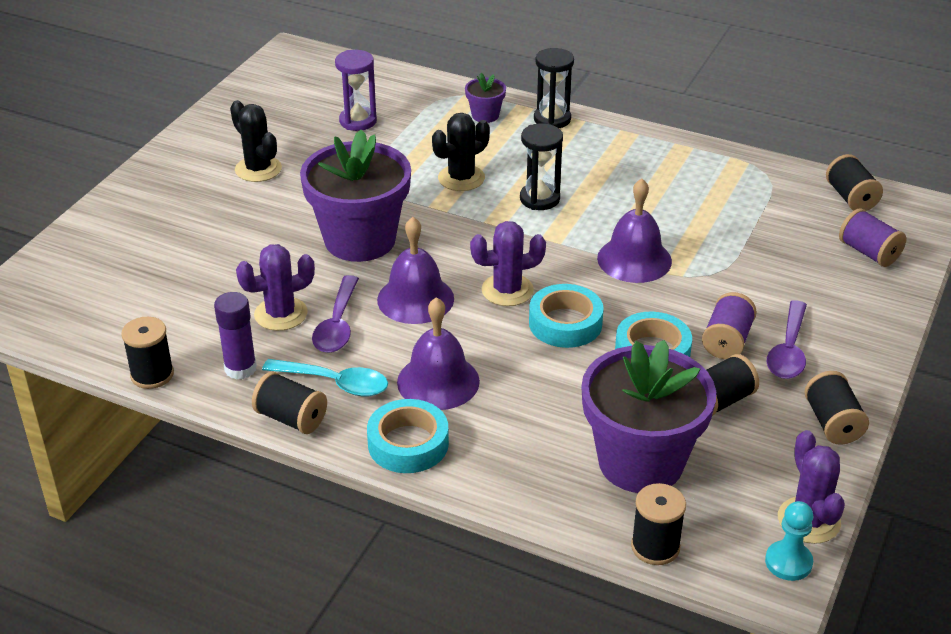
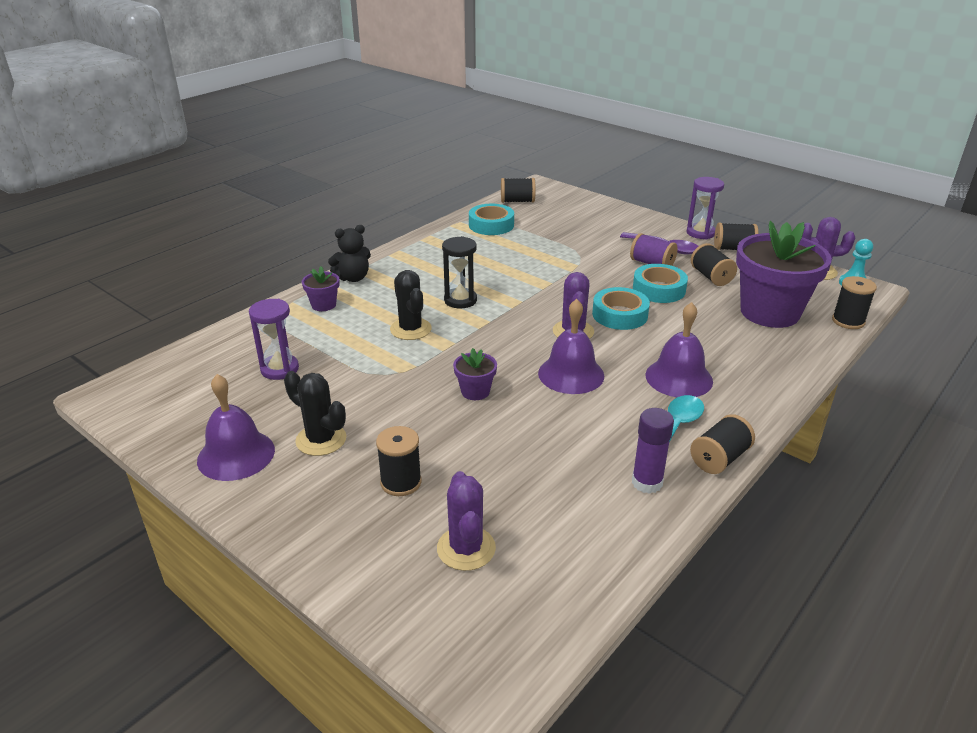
camera: 75 degrees left, 5 degrees down
black spool [121,317,174,389] -> black spool moved to [376,426,422,496]
black cactus [230,100,282,182] -> black cactus turned 60 degrees clockwise [284,371,346,456]
purple cactus [236,244,315,331] -> purple cactus moved to [437,471,496,571]
purple flower pot [300,130,411,262] -> purple flower pot [453,348,497,400], size x0.43
purple spoon [312,275,359,353] -> none
turquoise tape [367,399,449,473] -> turquoise tape moved to [469,204,514,235]
black hourglass [534,48,574,128] -> black teddy bear [328,225,371,282]
purple bell [597,179,672,283] -> purple bell moved to [197,374,275,481]
purple spool [839,208,906,267] -> none
none -> purple hourglass [687,177,724,239]

